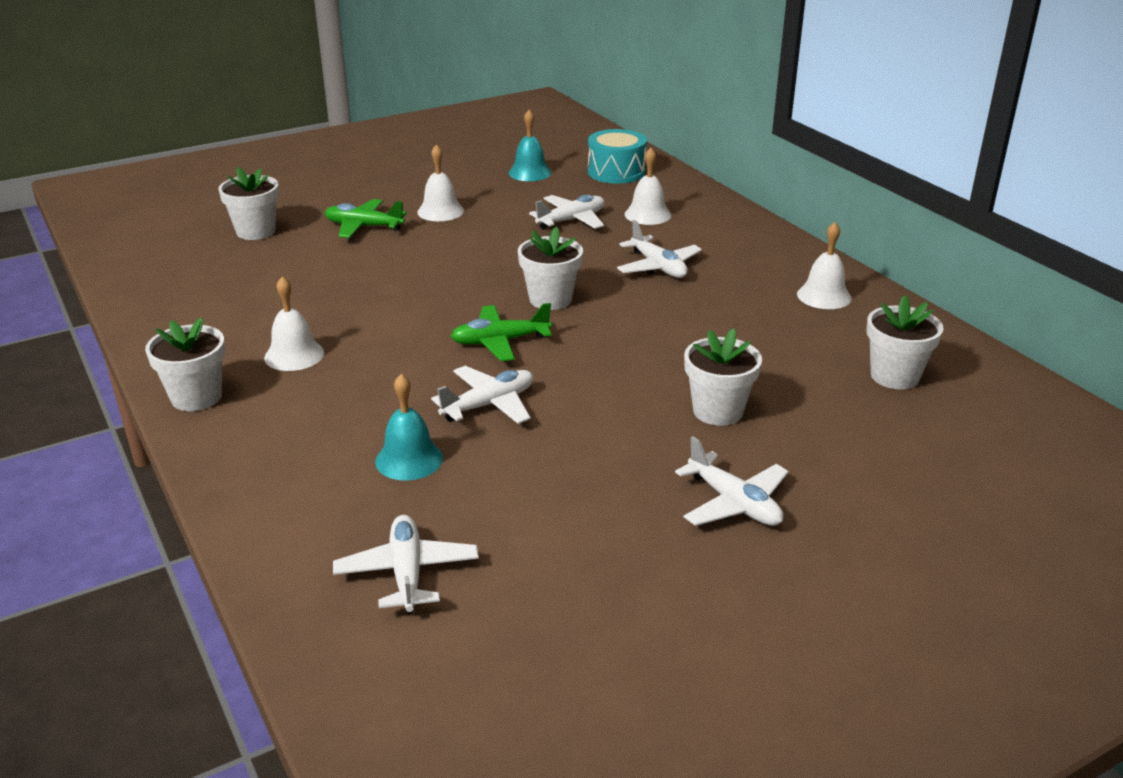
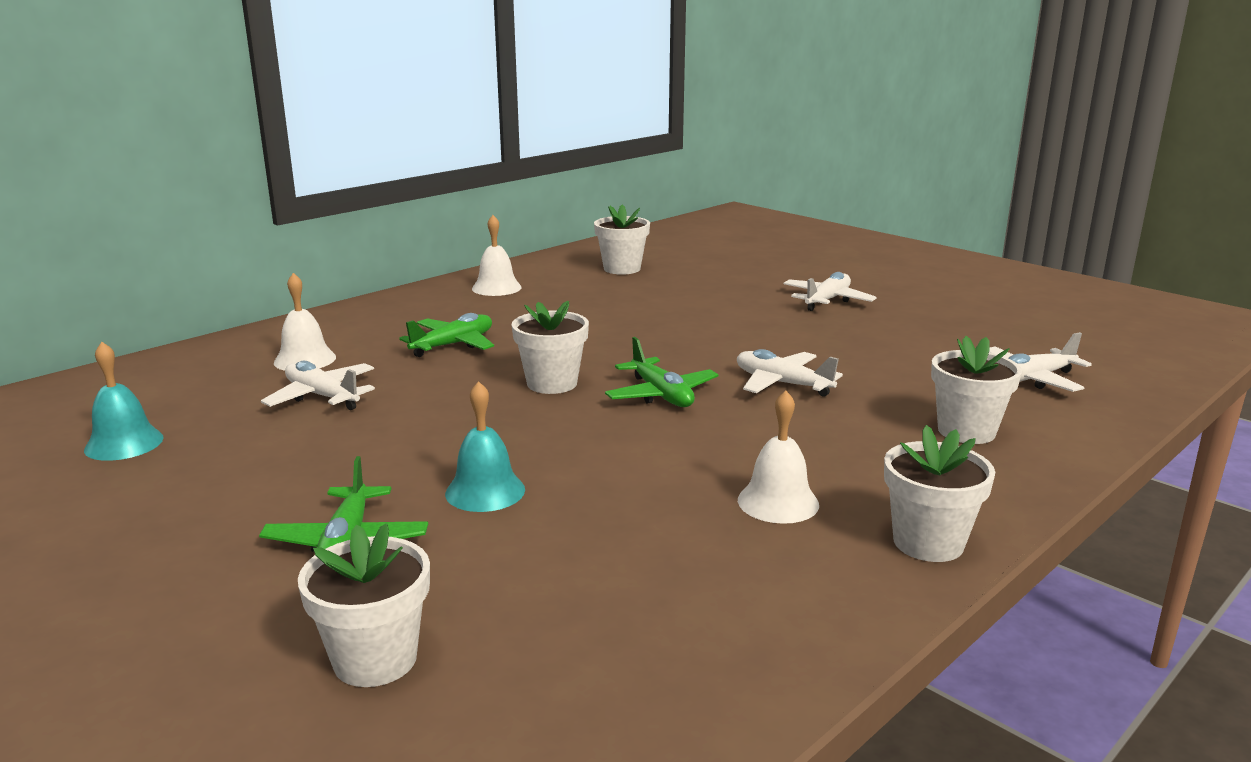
camera: 105 degrees left, 10 degrees down
turquoise bell [375,374,443,481] -> turquoise bell moved to [445,381,525,512]
white bell [417,144,464,221] -> none
turquoise drum [588,129,647,184] -> none
white plane [617,220,702,278] -> green plane [399,313,494,357]
white flower pot [684,328,762,426] -> white flower pot moved to [931,336,1022,444]

